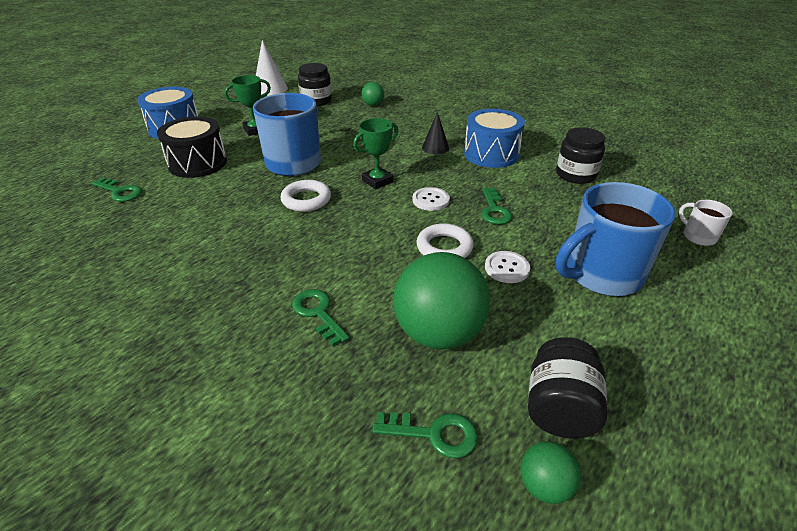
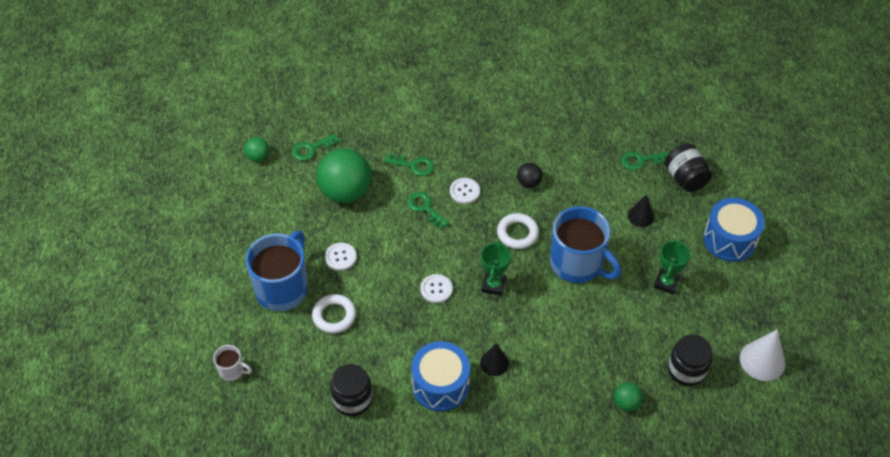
camera: 140 degrees right, 15 degrees up
black drum [157,116,227,178] -> black cone [628,194,654,227]
white ring [416,223,474,258] -> white ring moved to [312,294,356,334]
green key [481,188,512,224] -> green key moved to [407,192,449,229]
black jar [528,337,607,438] -> black jar moved to [665,144,712,192]
none -> white button [450,178,480,204]
none -> black ball [517,163,543,188]

